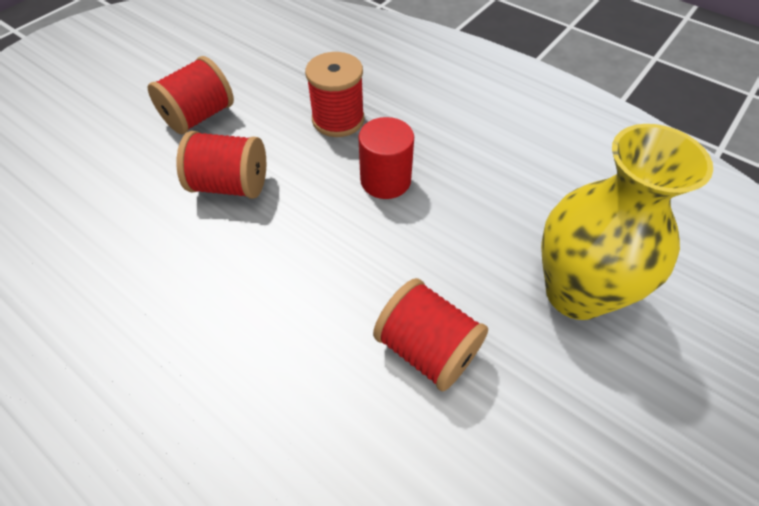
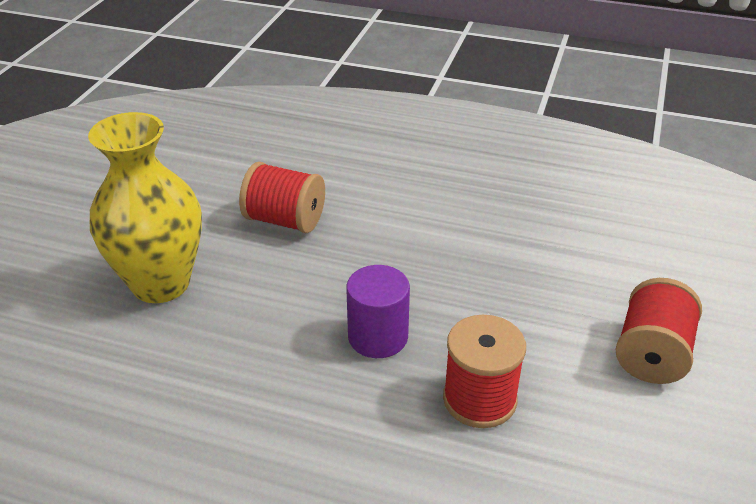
camera: 160 degrees right, 15 degrees down
red spool [176,131,266,199] -> none
red cylinder [358,117,414,199] -> purple cylinder [346,265,410,358]

